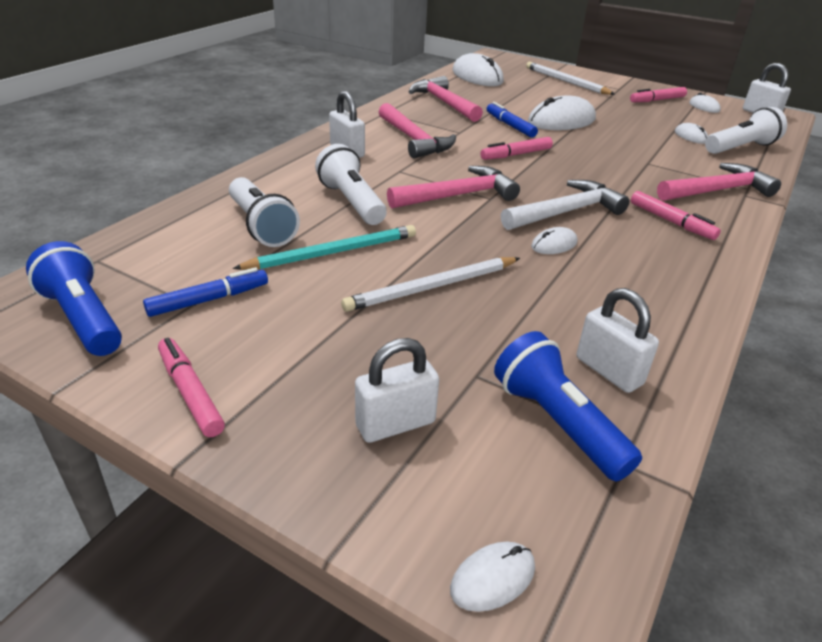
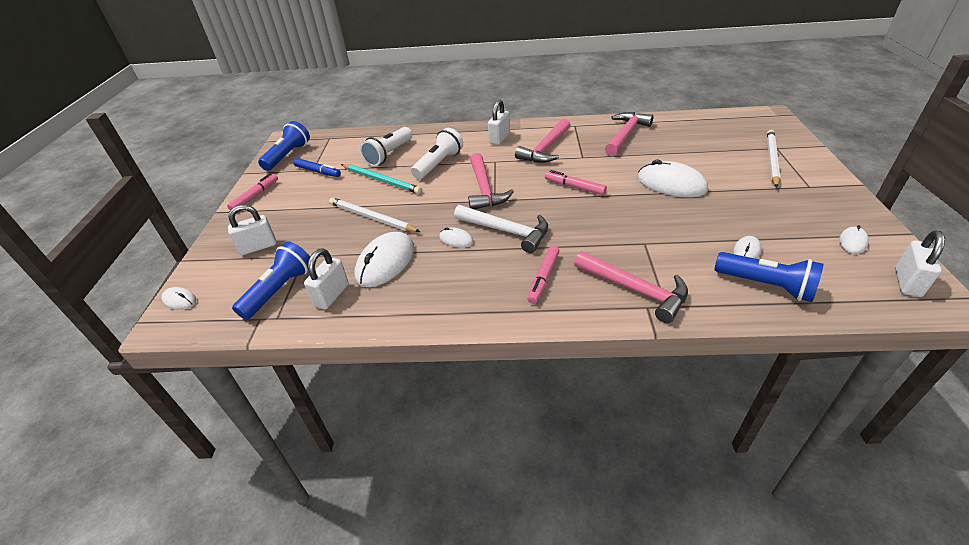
camera: 65 degrees right, 5 degrees up
white padlock [355,338,439,443] -> white padlock turned 60 degrees counterclockwise [228,204,276,255]
pink hammer [387,166,520,208] -> pink hammer turned 45 degrees clockwise [468,153,514,210]
white mouse [453,53,504,86] -> white mouse moved to [354,232,414,287]
blue marker [487,102,538,138] -> none
pink marker [630,87,687,102] -> none
white flashlight [705,107,787,154] -> blue flashlight [714,252,824,302]

